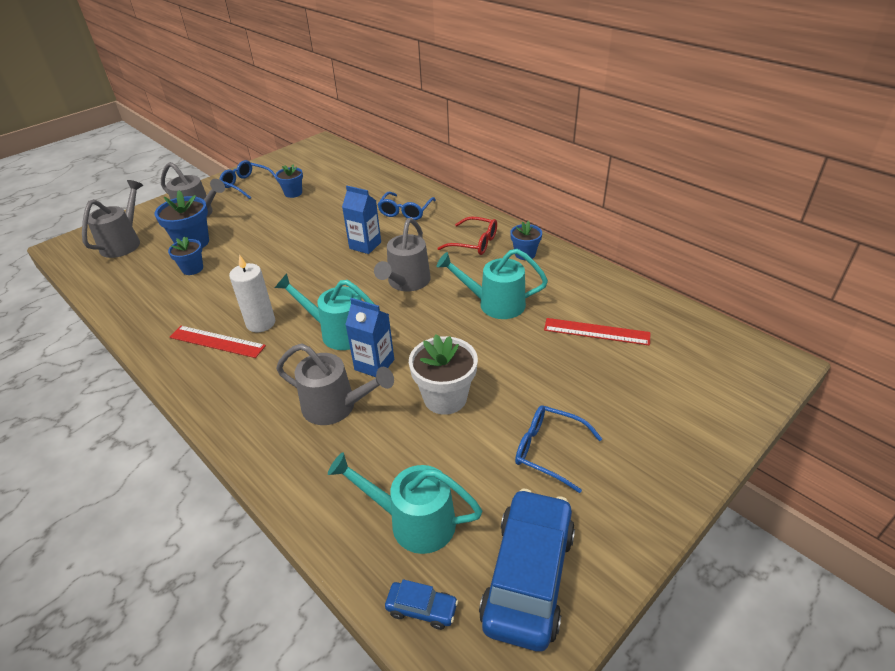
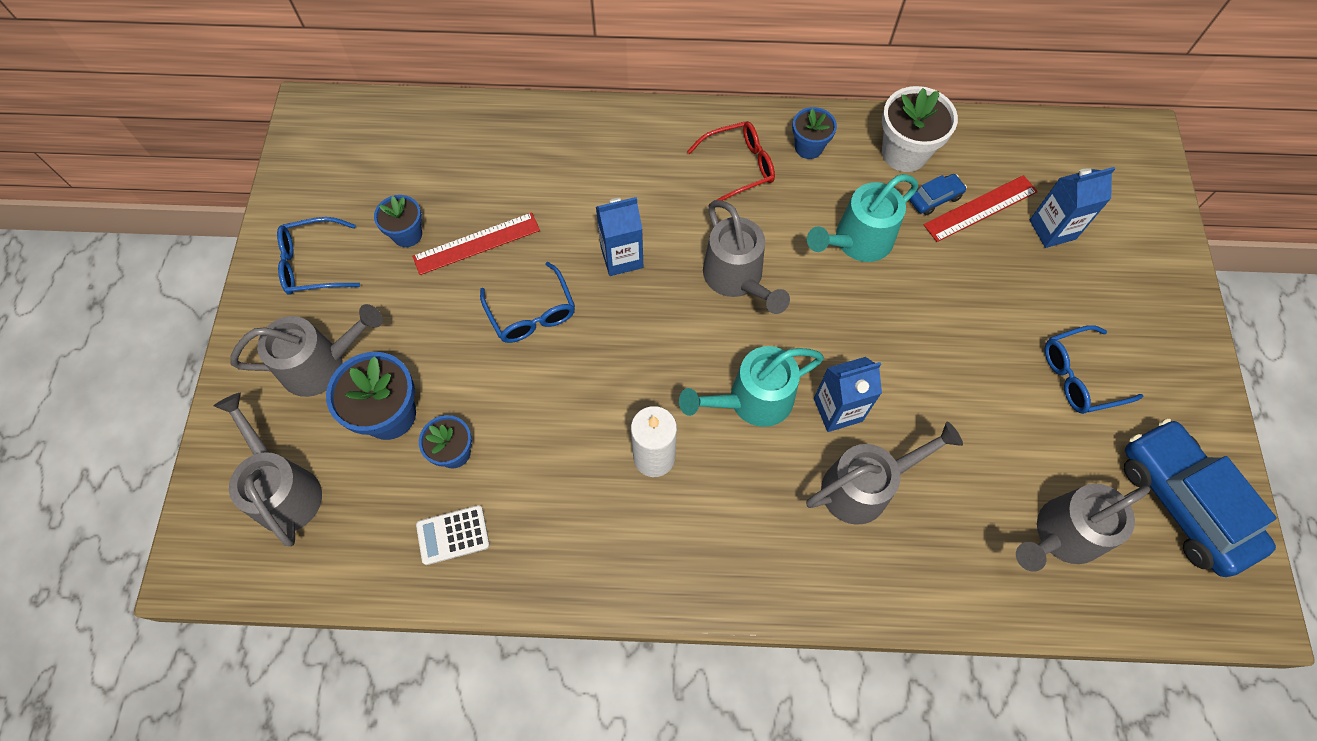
camera: 45 degrees left, 25 degrees up
red ruler [170,326,266,358] -> red ruler moved to [412,212,540,275]
turquoise watering can [328,452,482,554] -> grey watering can [1016,484,1150,572]
blue glasses [378,192,436,220] -> blue glasses moved to [480,262,575,343]
blue car [385,579,458,630] -> blue car moved to [909,174,967,215]
white flower pot [409,334,478,415] -> white flower pot moved to [882,86,958,172]
none -> white calculator [416,505,490,565]
none -> blue carton [1030,167,1115,248]

